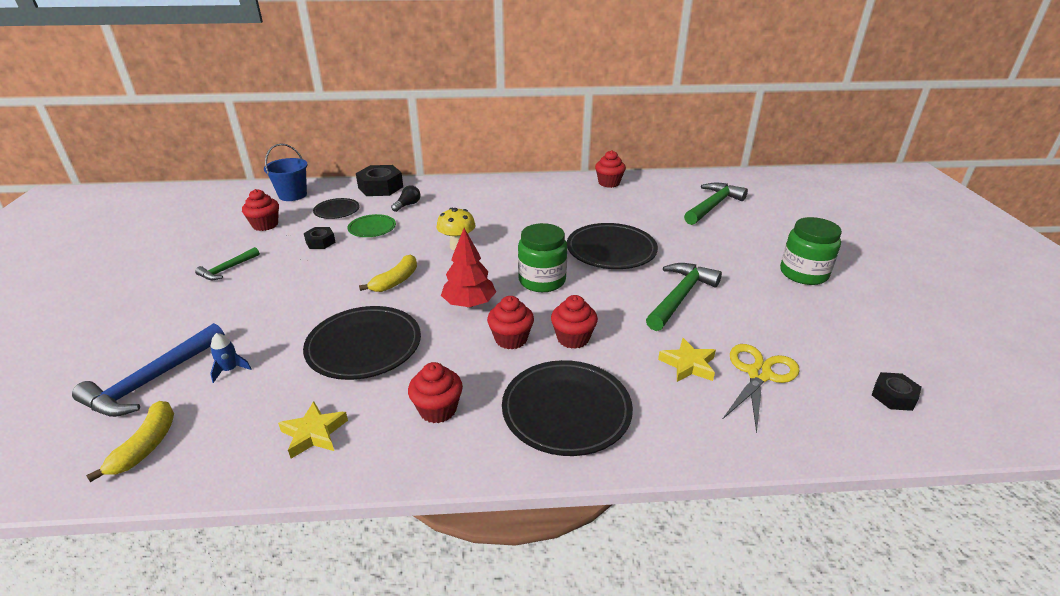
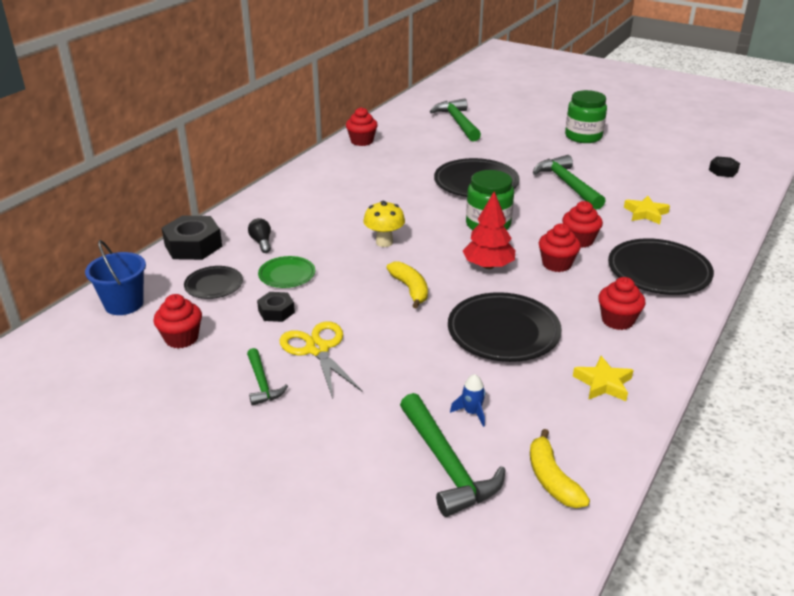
camera: 55 degrees left, 0 degrees up
blue hammer [72,323,225,417] -> green hammer [400,393,506,517]
yellow banana [86,401,174,482] -> yellow banana turned 150 degrees counterclockwise [530,429,590,508]
yellow scissors [722,344,800,434] -> yellow scissors moved to [280,321,363,399]

